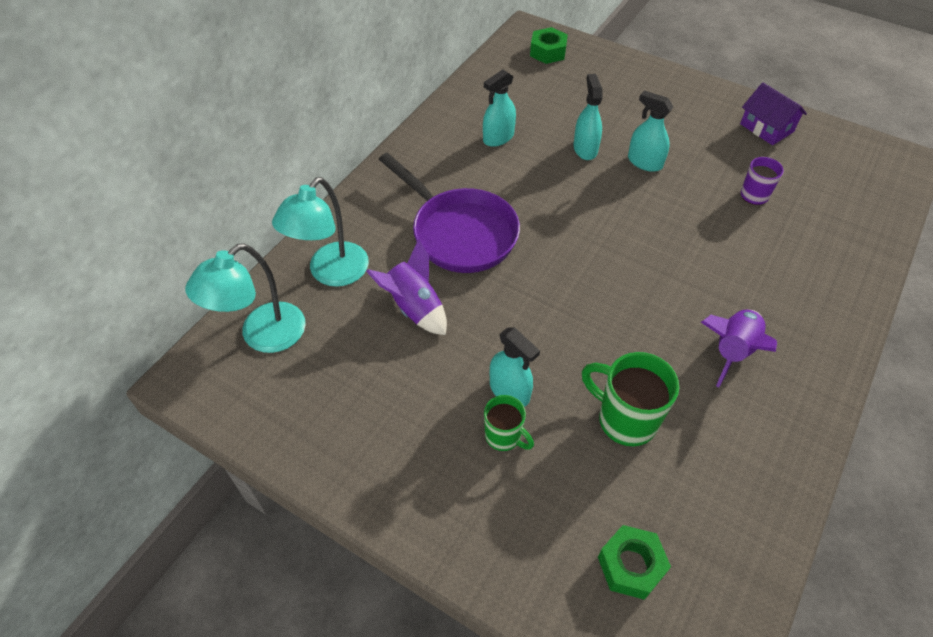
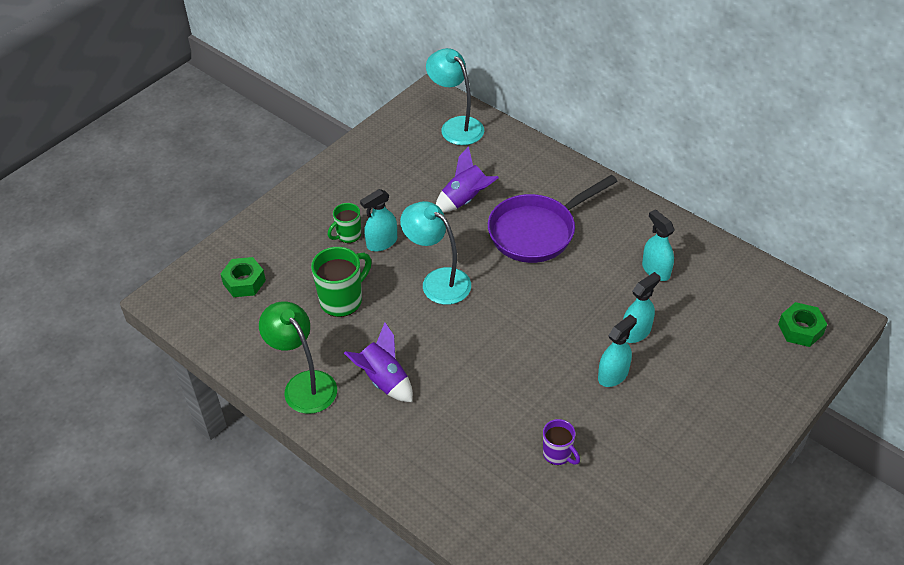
camera: 100 degrees right, 5 degrees down
turquoise lamp [272,177,369,287] -> turquoise lamp moved to [400,201,471,305]
turquoise spray bottle [573,74,603,160] -> turquoise spray bottle turned 45 degrees counterclockwise [623,272,661,343]
purple house [740,82,807,145] -> none
none -> green lamp [259,301,337,414]

